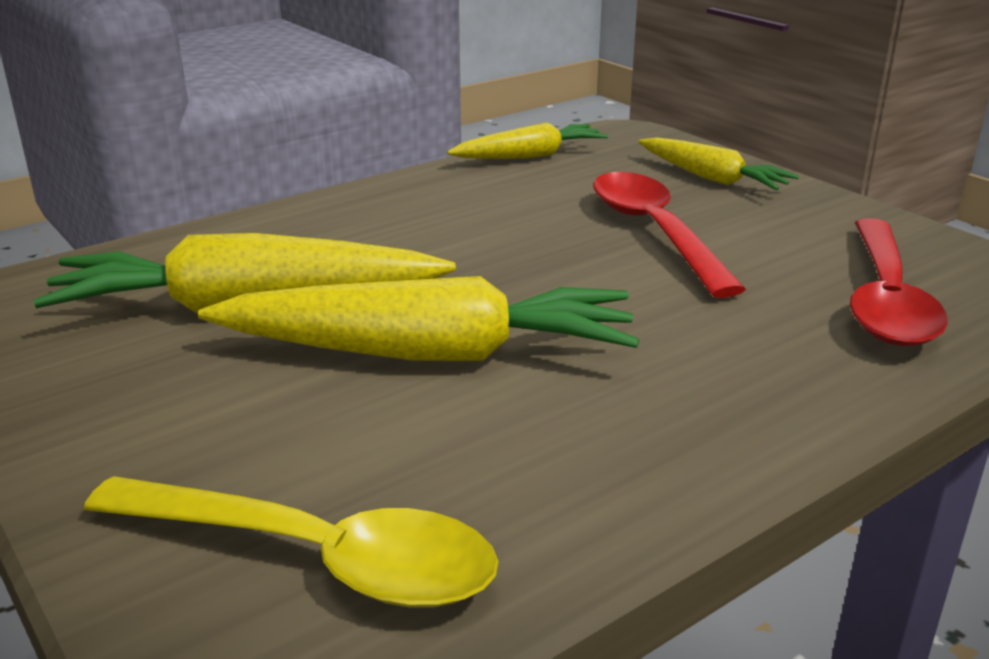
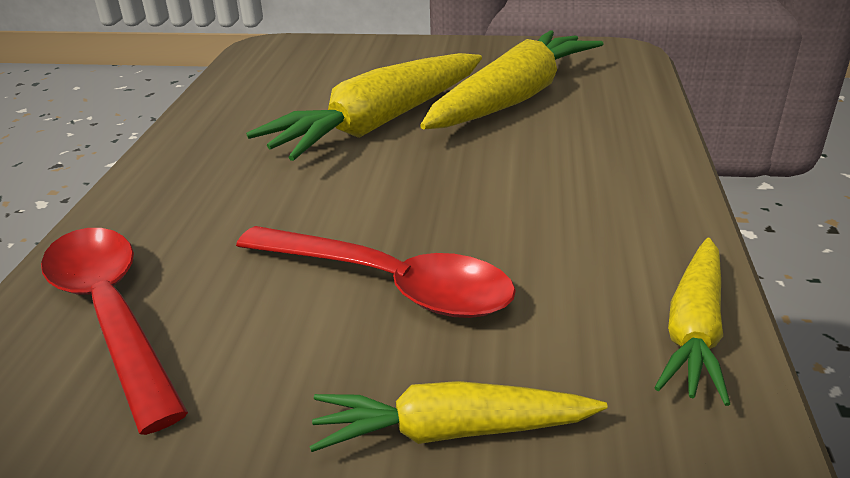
camera: 135 degrees right, 5 degrees up
yellow spoon [84,476,499,608] -> none

